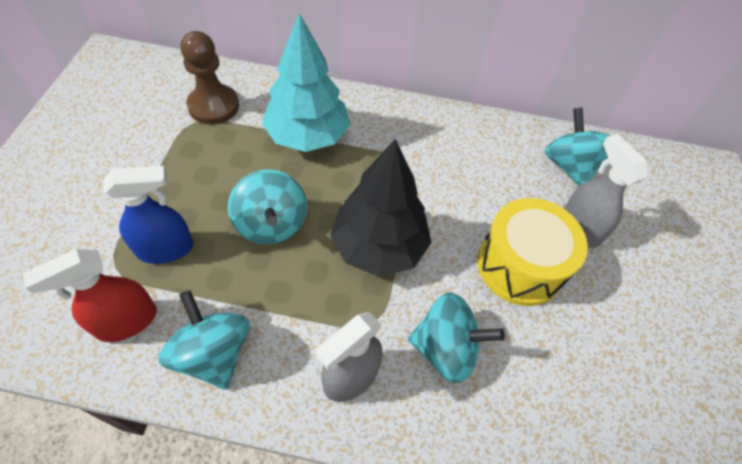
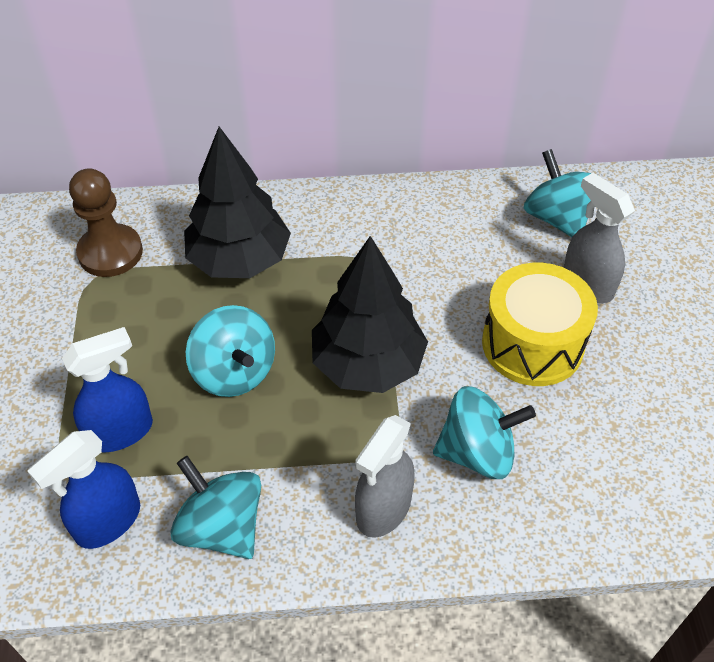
camera: 10 degrees left, 5 degrees down
red spray bottle [23,249,157,342] -> blue spray bottle [28,430,140,549]
turquoise tree [262,13,350,152] -> black tree [184,127,291,278]

